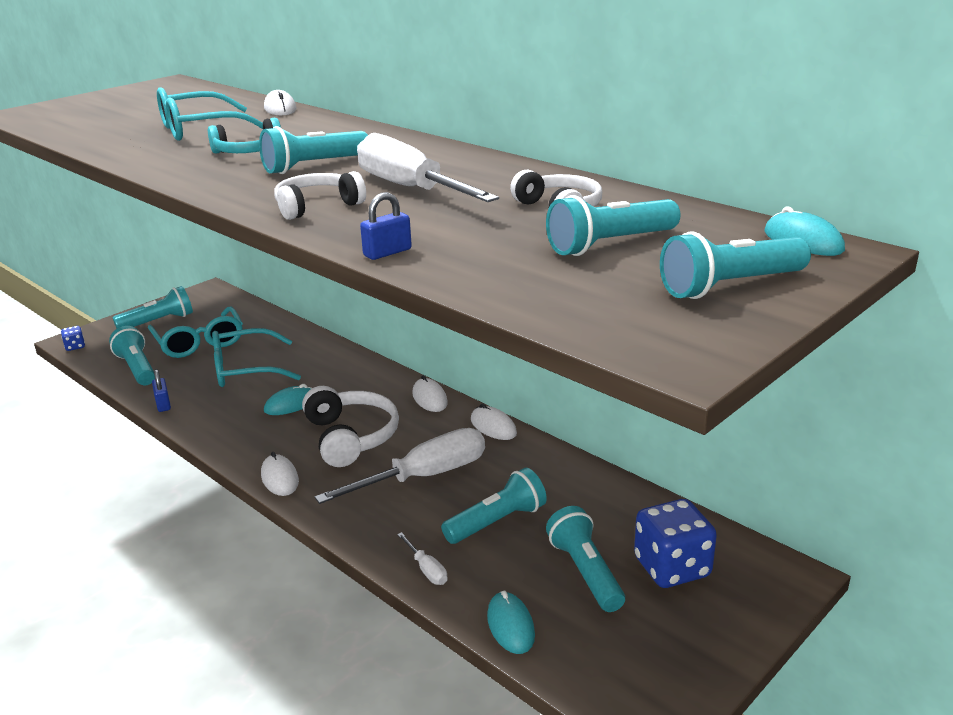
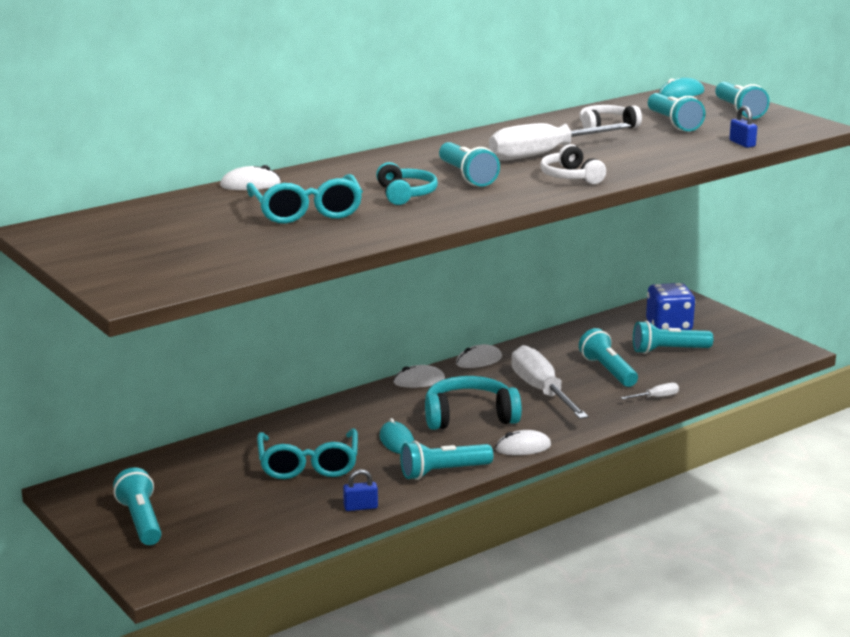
camera: 80 degrees left, 5 degrees down
blue dice [61,326,85,351] -> none
turquoise flashlight [109,326,155,385] -> turquoise flashlight moved to [400,441,493,480]
turquoise glasses [148,306,243,358] -> none
white headphones [302,386,399,467] -> turquoise headphones [425,376,522,430]
blue padlock [360,192,412,260] -> blue padlock moved to [729,106,757,148]
turquoise mouse [487,590,535,654] -> none

